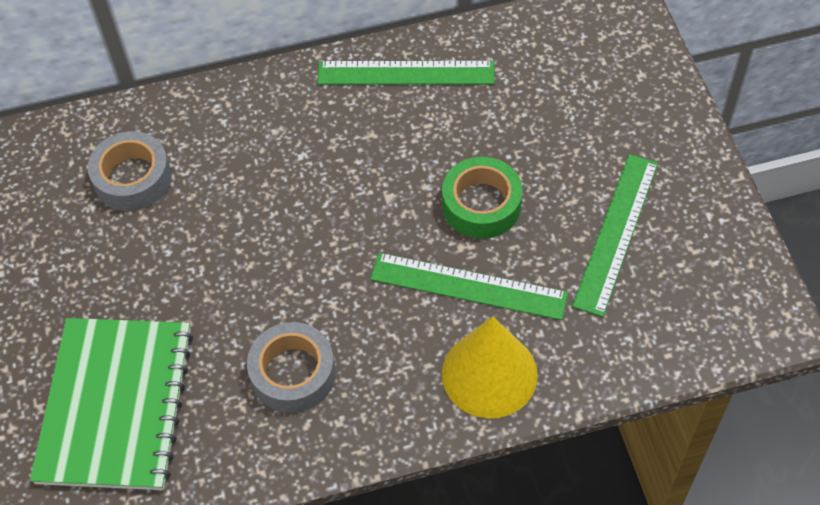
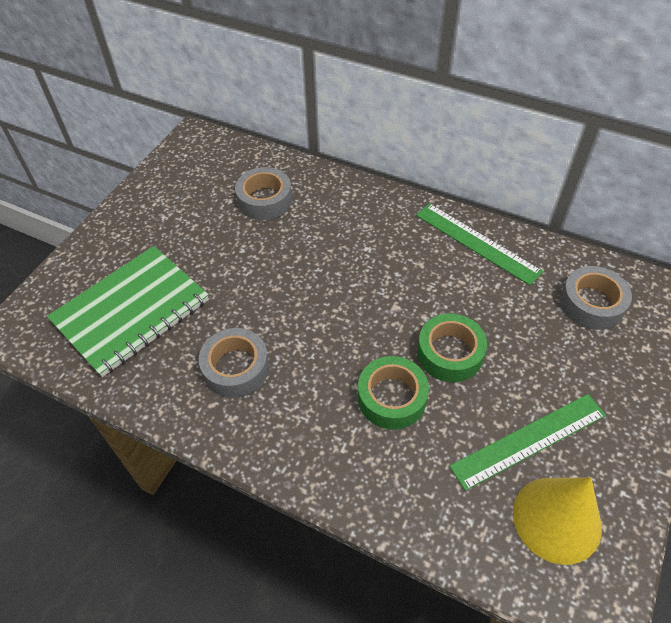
camera: 40 degrees right, 5 degrees down
green ruler [370,253,568,320] -> green tape [358,356,429,429]
yellow cone [442,316,538,419] -> yellow cone moved to [513,477,602,565]
none -> grey tape [560,266,632,330]

